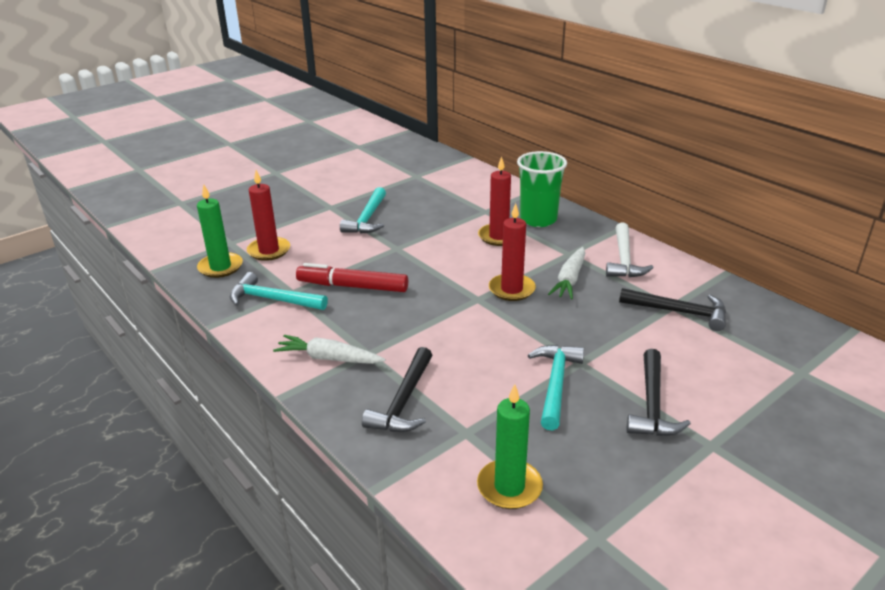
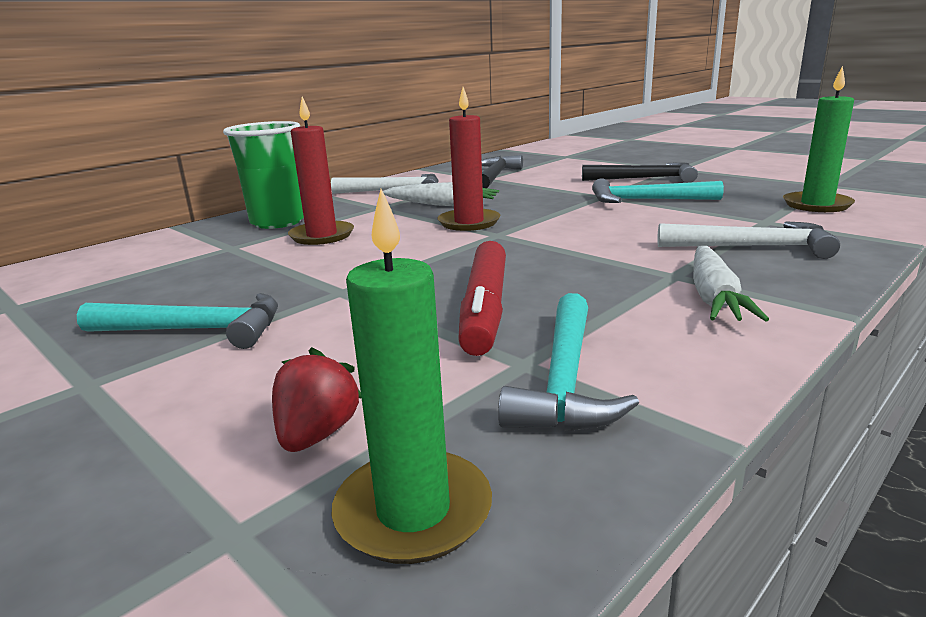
camera: 95 degrees left, 10 degrees down
red candle [247,170,290,261] -> red strawberry [272,347,362,452]
black hammer [362,347,432,432] -> white hammer [657,221,840,259]

